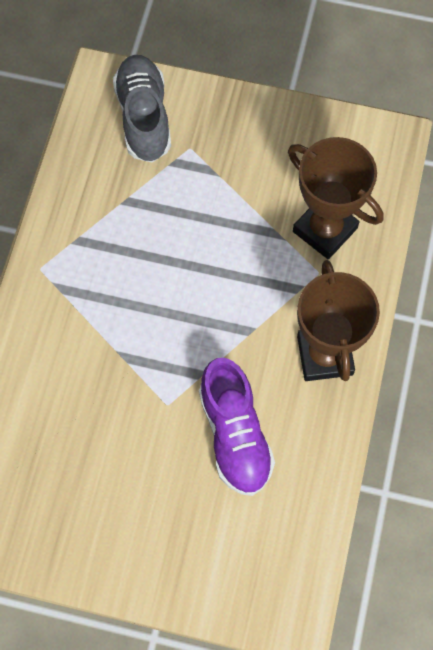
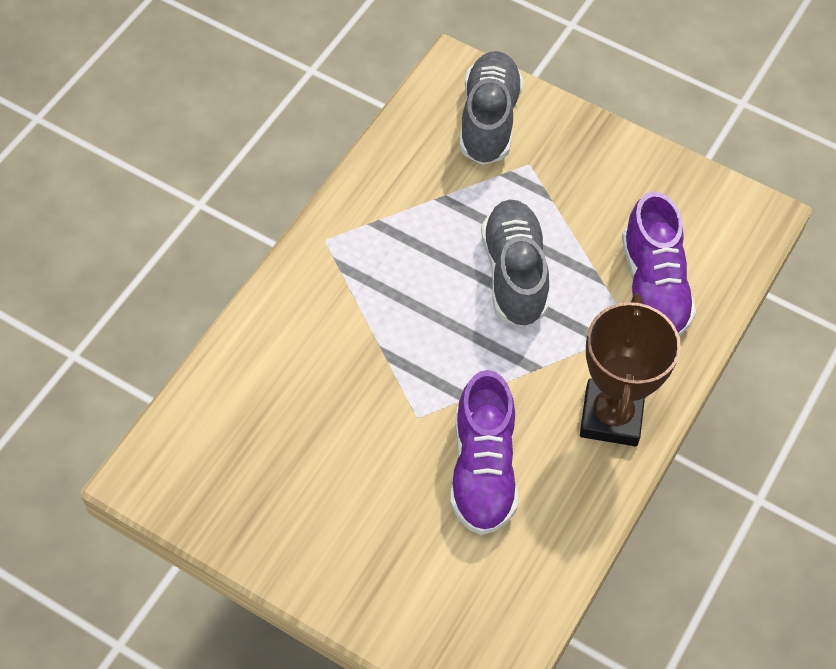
camera: 15 degrees right, 10 degrees down
brown trophy [288,137,384,259] -> purple shoe [622,191,696,336]
none -> grey shoe [481,200,549,327]

